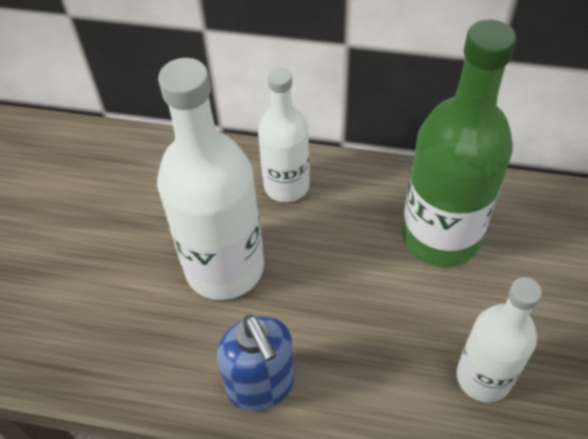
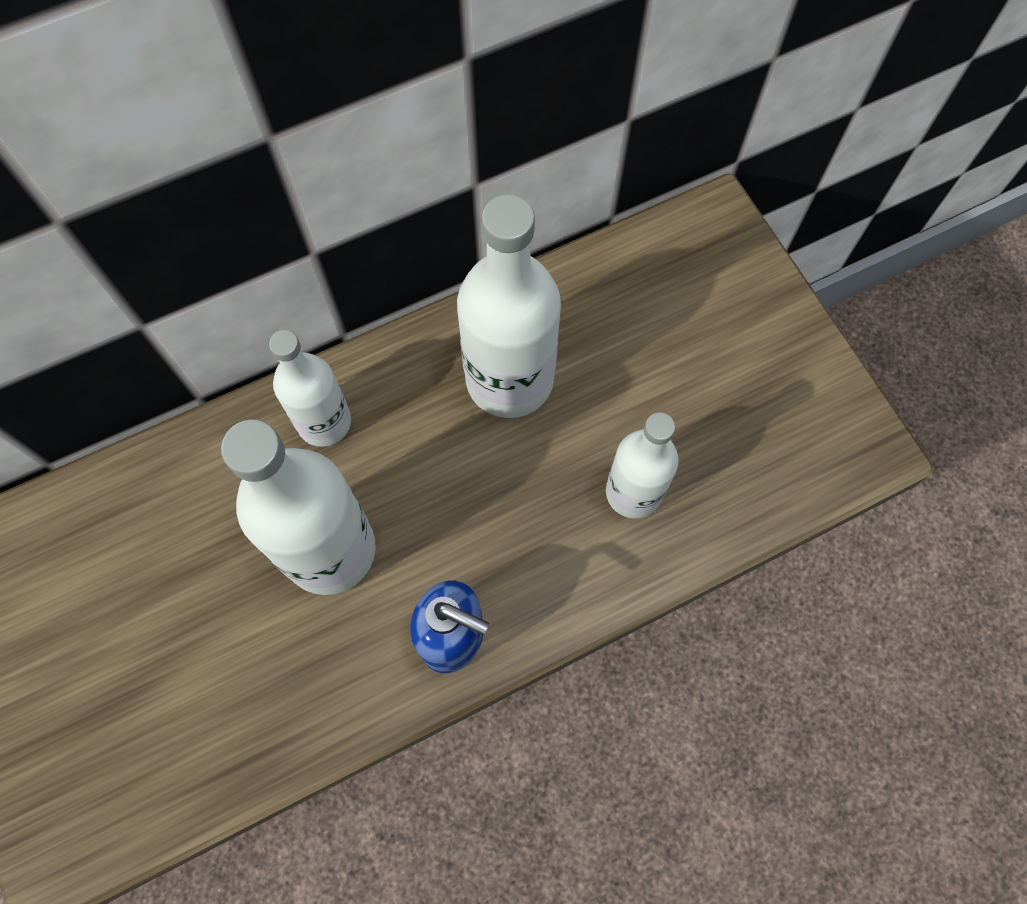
camera: 40 degrees left, 15 degrees up
green bottle [402,20,517,267] -> white bottle [457,194,561,418]

